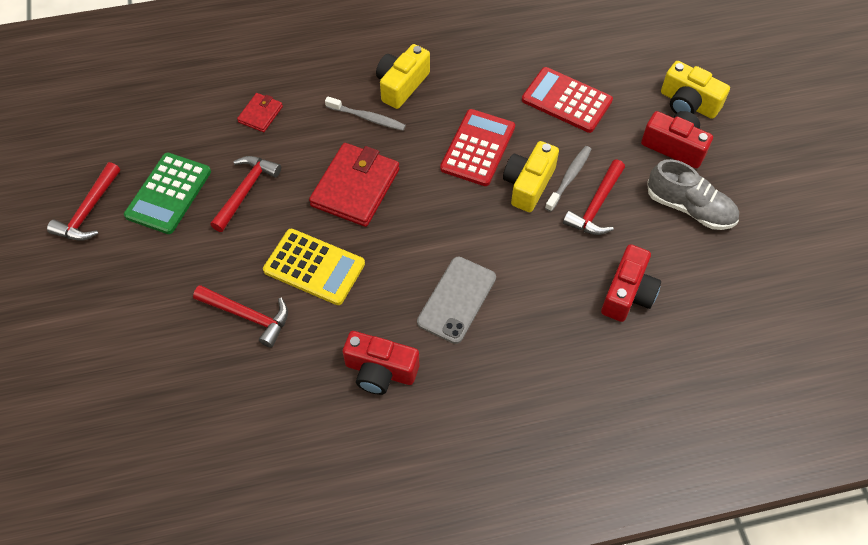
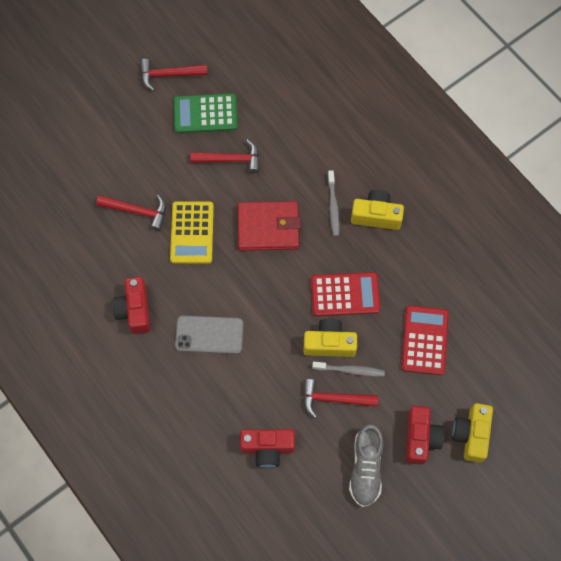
camera: 65 degrees right, 10 degrees up
red hammer [193,285,288,348] -> red hammer turned 75 degrees counterclockwise [96,195,166,231]
red wallet [237,93,283,132] -> none

